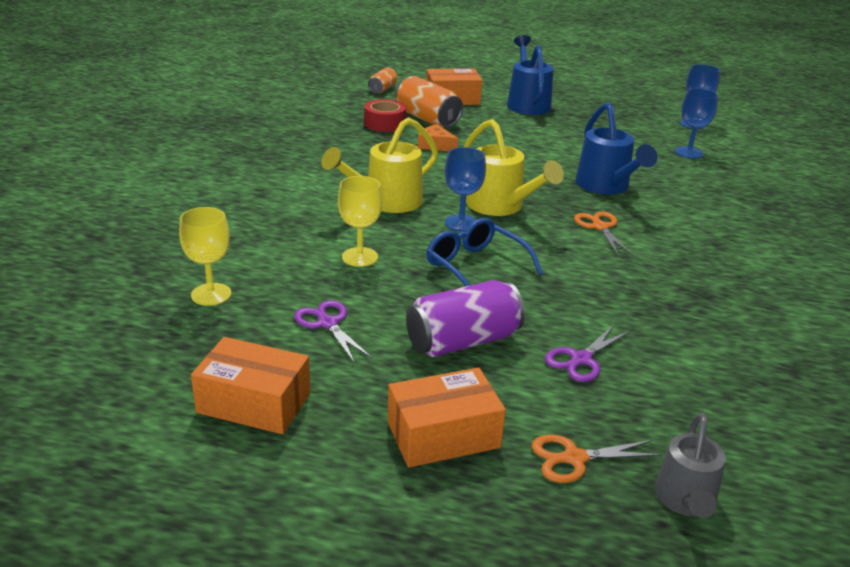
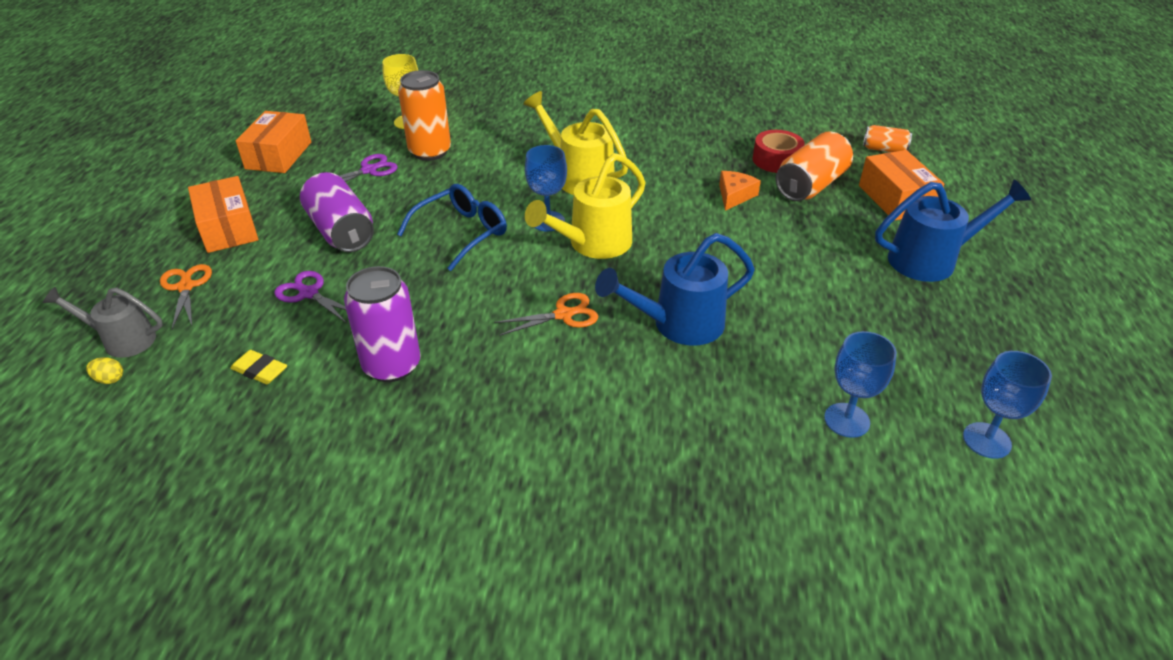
camera: 85 degrees right, 10 degrees up
yellow goblet [338,176,382,267] -> none
none -> yellow egg [86,357,123,384]
none -> yellow eraser [230,350,287,384]
none -> purple can [344,266,421,382]
none -> orange can [398,70,451,161]

